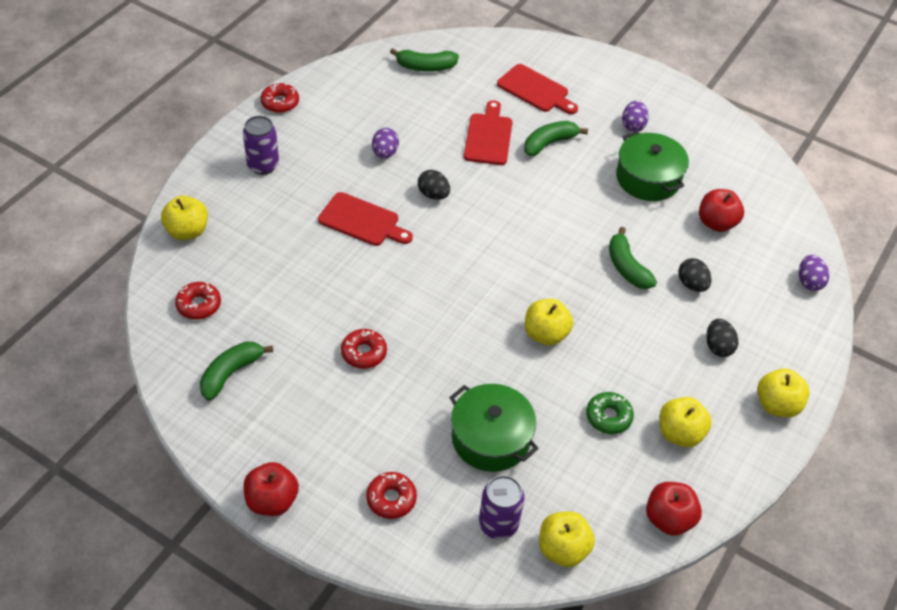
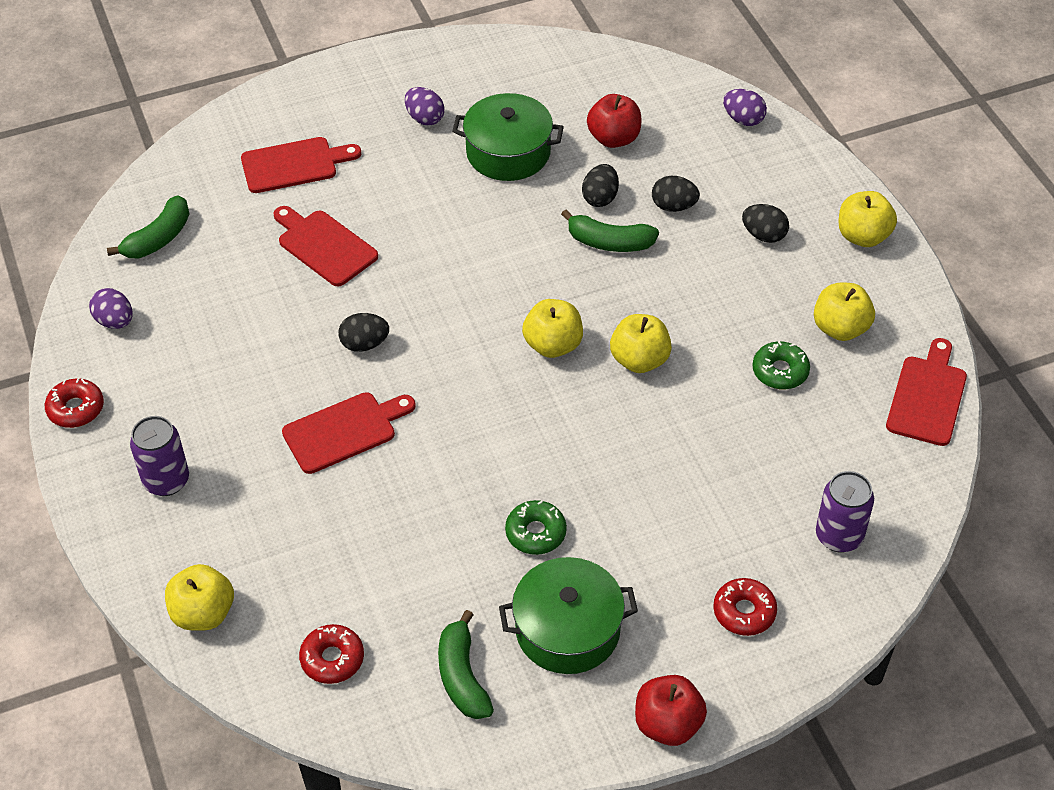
camera: 50 degrees left, 0 degrees up
red donut [341,329,387,369] -> green donut [505,500,567,555]
purple egg [372,128,399,159] -> purple egg moved to [89,288,133,329]
green pot [449,384,539,472] -> green pot moved to [499,557,638,674]
green banana [524,121,588,156] -> none
yellow apple [539,512,595,567] -> yellow apple moved to [522,299,583,358]
red apple [646,482,702,536] -> red cutting board [886,338,967,446]
none -> black egg [582,164,619,207]

